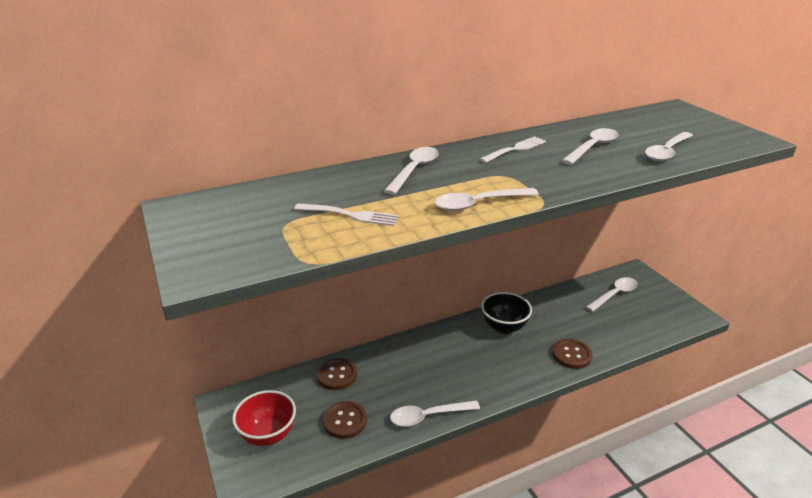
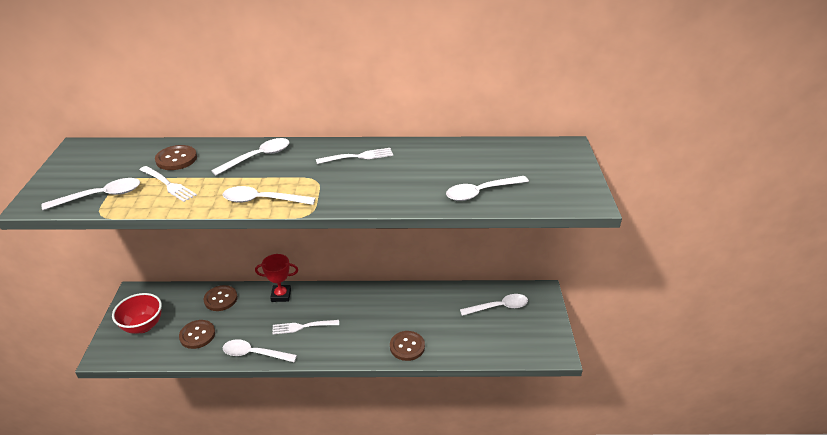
camera: 25 degrees right, 5 degrees up
black bowl [481,292,532,334] -> none
white spoon [561,128,618,165] -> white spoon moved to [42,178,140,210]
none -> brown button [155,145,197,170]
none -> red trophy [255,254,298,302]
none -> white fork [272,320,339,334]

